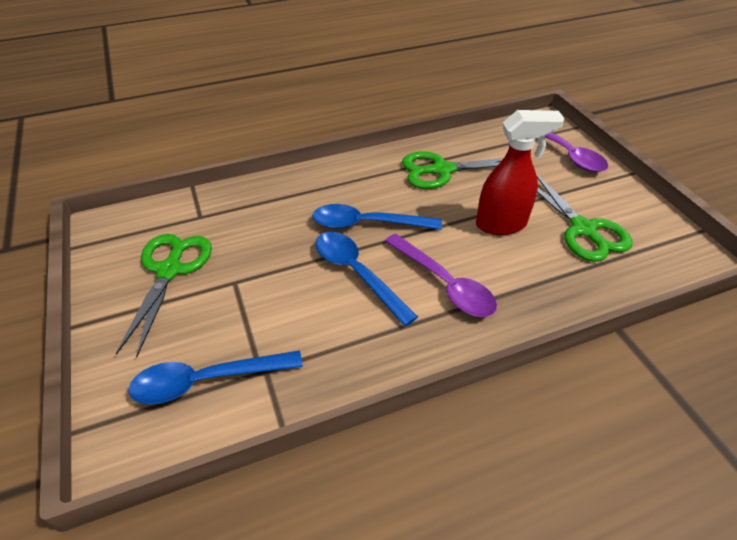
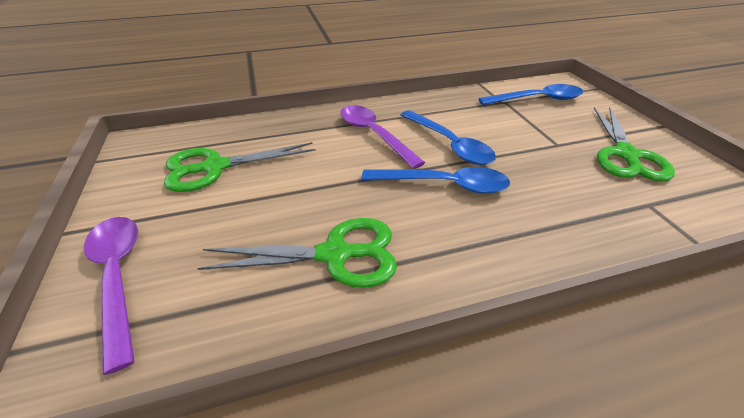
camera: 175 degrees left, 5 degrees down
red spray bottle [476,110,564,235] -> none
green scissors [536,174,632,262] -> green scissors turned 90 degrees counterclockwise [164,142,316,192]

